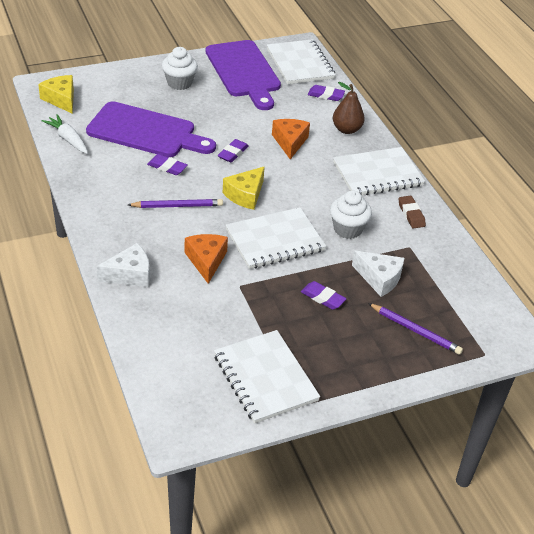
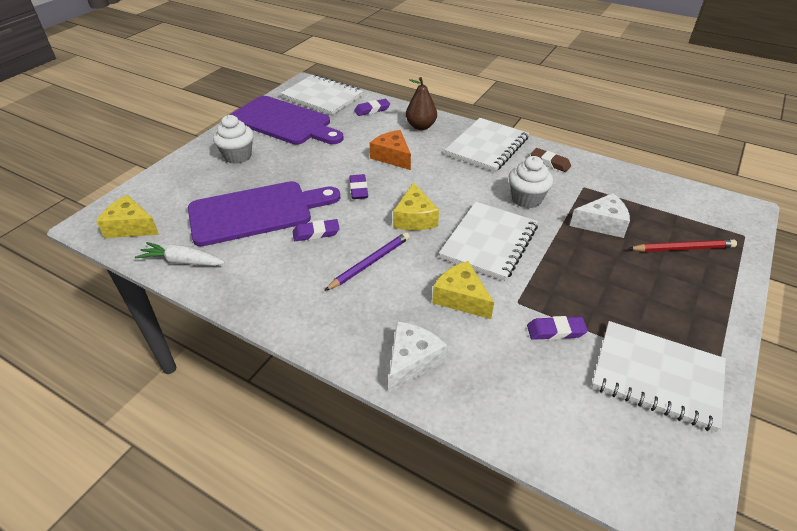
camera: 35 degrees left, 0 degrees up
orange cheese [185,234,228,284] -> yellow cheese [432,261,494,319]
purple eraser [301,281,347,310] -> purple eraser moved to [527,316,588,340]
purple pencil [368,303,463,355] -> red pencil [628,240,737,252]

